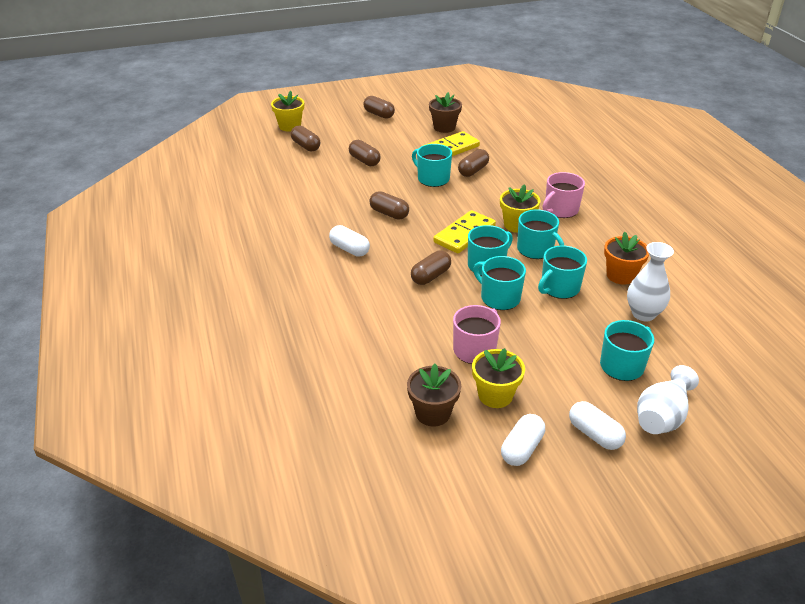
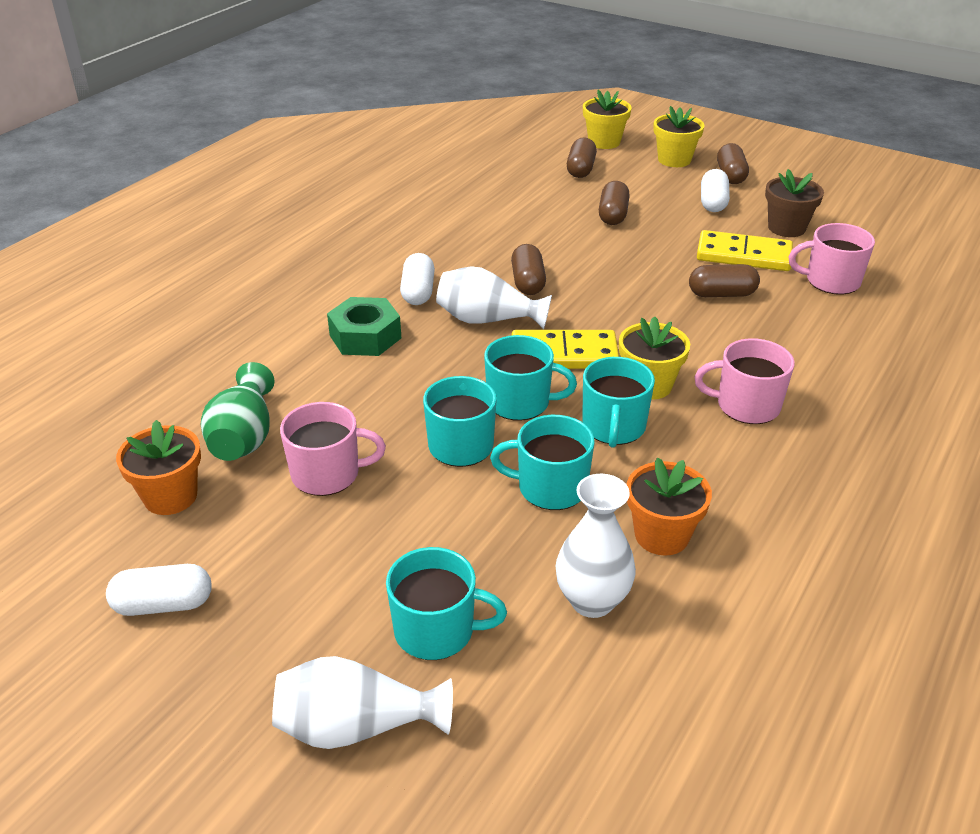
camera: 50 degrees right, 0 degrees up
brown flower pot [407,364,461,426] -> orange flower pot [116,420,201,515]
brown capsule [411,251,451,285] -> none
turquoise mug [412,144,452,187] -> none
yellow flower pot [472,348,525,408] -> yellow flower pot moved to [654,106,705,167]
white capsule [569,401,626,450] -> white capsule moved to [701,169,730,212]
none -> green vase [201,362,275,461]
none -> green nut [327,297,401,356]
none -> white vase [436,266,552,329]
none -> pink mug [788,223,875,295]

